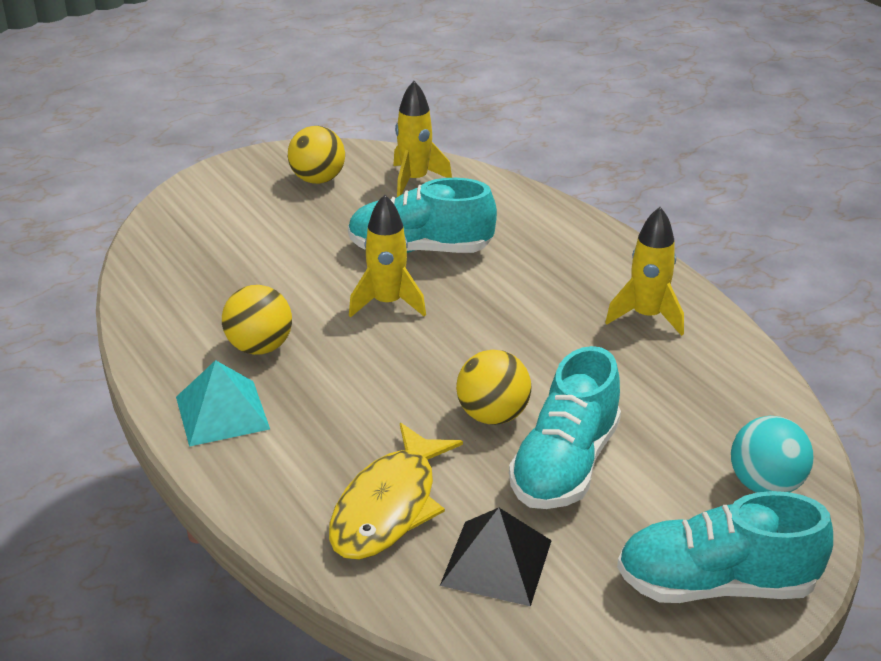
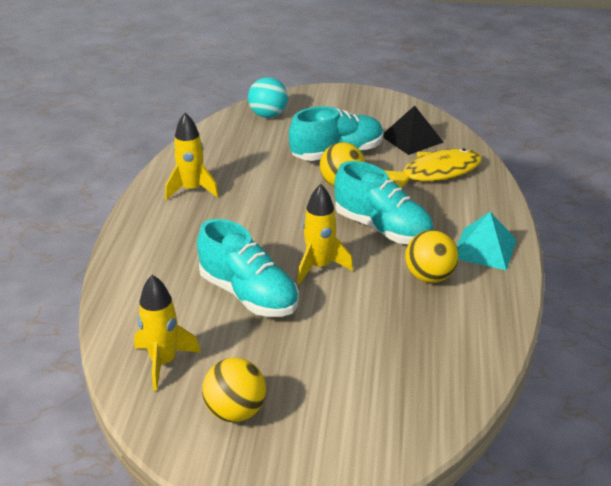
camera: 140 degrees left, 0 degrees up
turquoise shoe [617,491,833,603] -> turquoise shoe moved to [334,161,434,244]

